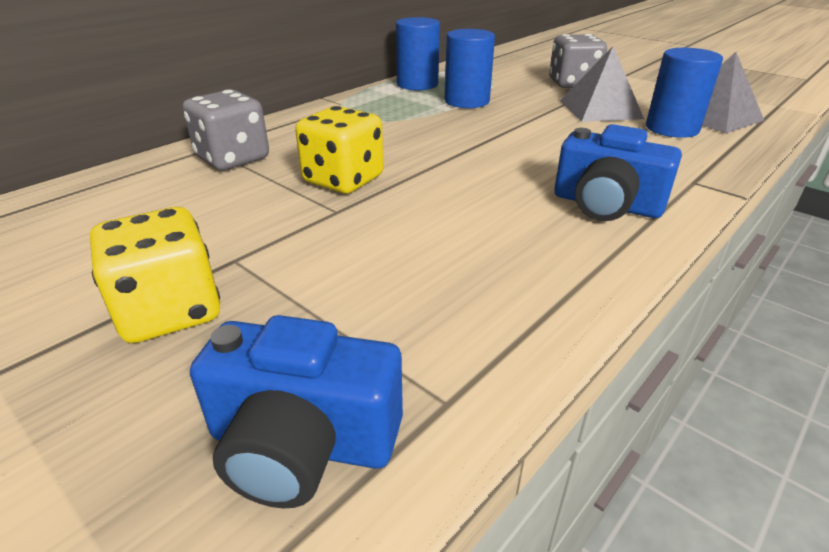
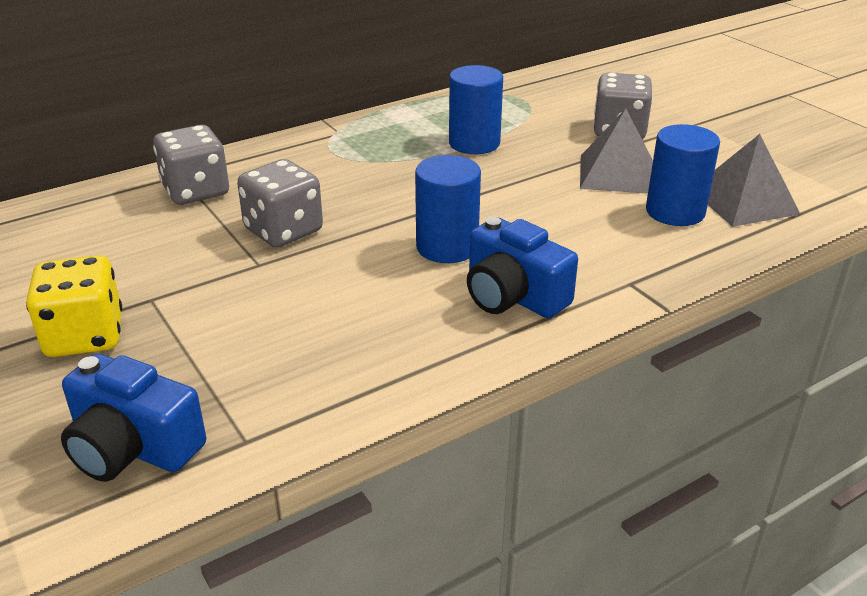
camera: 15 degrees right, 0 degrees up
yellow dice [295,106,384,194] -> grey dice [237,159,323,247]
blue cylinder [396,17,440,90] -> blue cylinder moved to [415,155,481,263]

